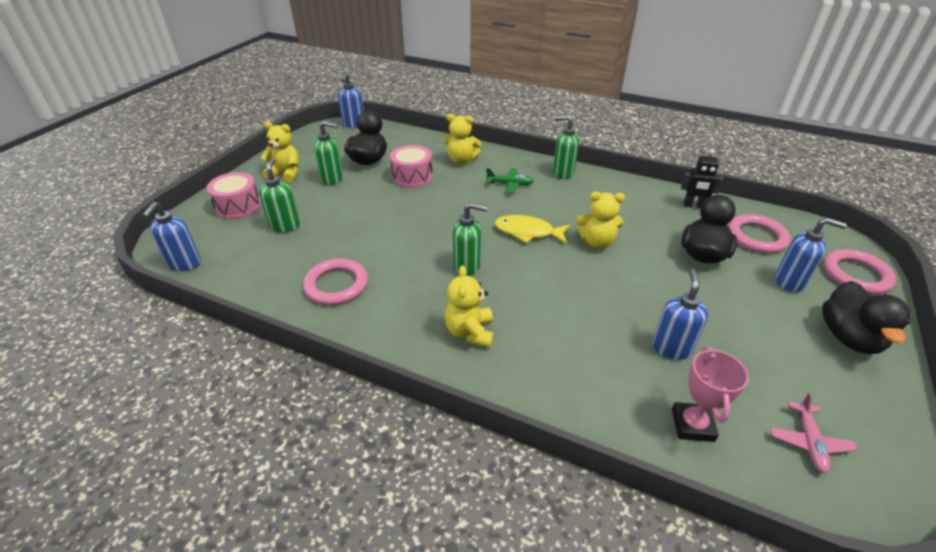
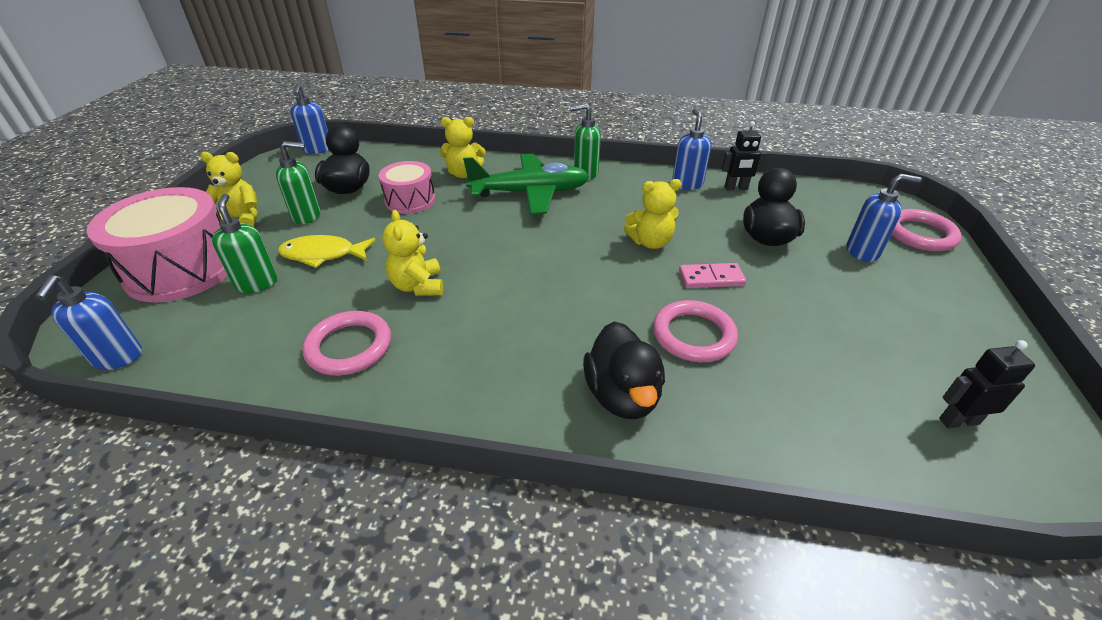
camera: 15 degrees left, 0 degrees up
pink drum [207,172,261,219] -> pink drum [87,187,228,303], size x1.75
yellow teddy bear [445,266,494,347] -> yellow teddy bear moved to [382,210,443,296]
green soap dispenser [453,203,488,276] -> none
green plane [486,168,534,193] -> green plane [463,154,590,215], size x2.15
yellow fish [495,215,570,244] -> yellow fish moved to [278,235,375,268]
blue soap dispenser [652,269,708,360] -> blue soap dispenser moved to [672,109,712,190]
pink trophy [672,346,749,442] -> none
pink ring [728,214,791,253] -> pink ring moved to [653,300,738,362]
pink plane [770,392,858,473] -> black robot [939,340,1035,429]
black duck [822,281,911,354] -> black duck moved to [583,321,665,419]
none -> pink domino [679,263,746,288]

